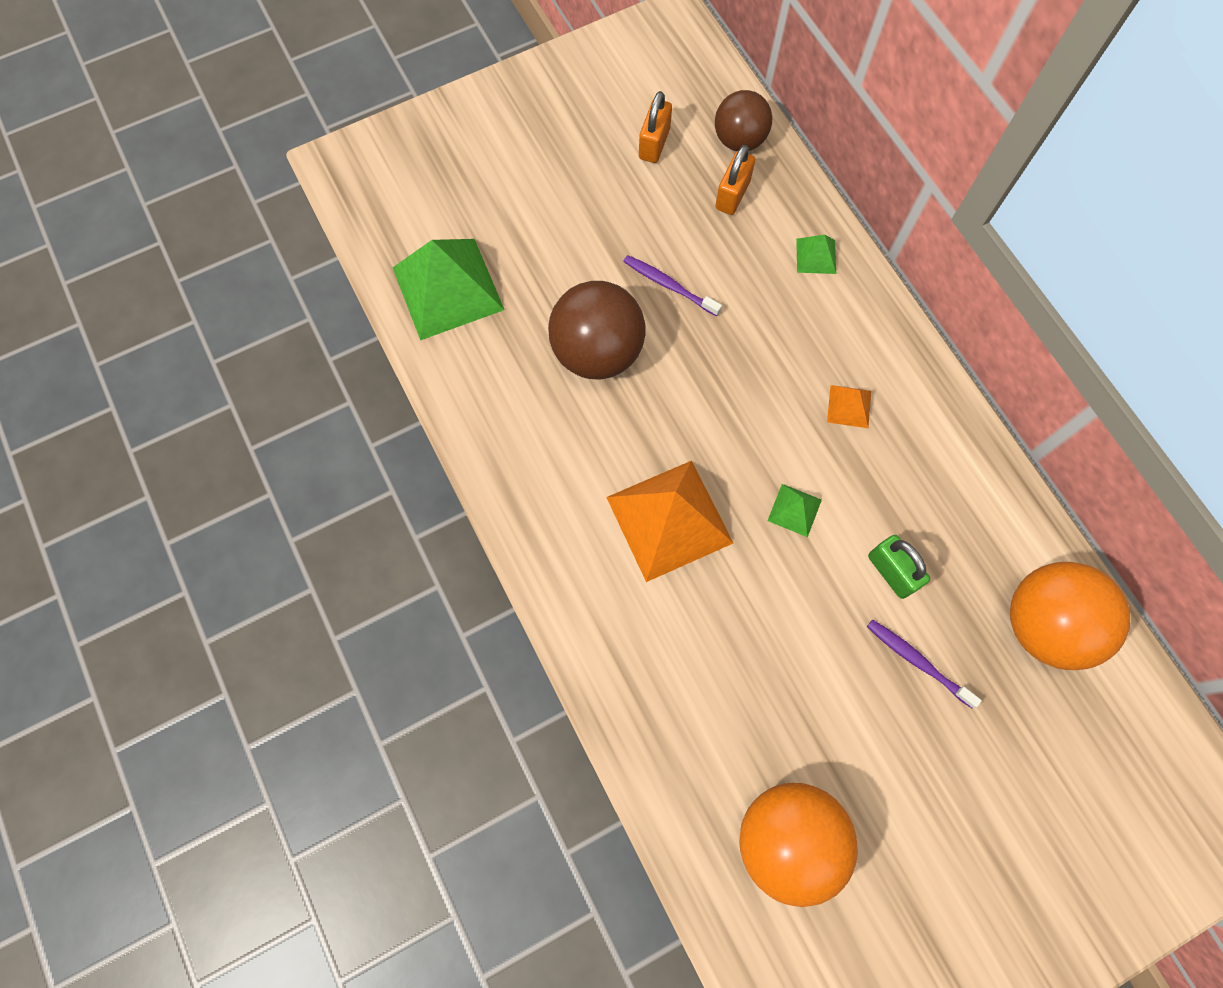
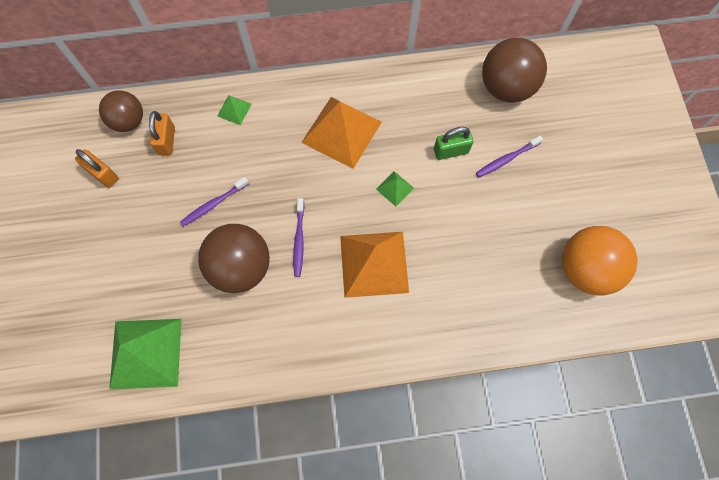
camera: 70 degrees left, 0 degrees up
orange padlock [715,145,755,215] -> orange padlock turned 45 degrees clockwise [149,111,175,156]
orange pyramid [827,385,871,428] -> orange pyramid [301,97,382,169], size x2.24
orange ball [1010,562,1130,670] -> brown ball [482,38,547,103]
none -> purple toothbrush [293,198,304,277]

